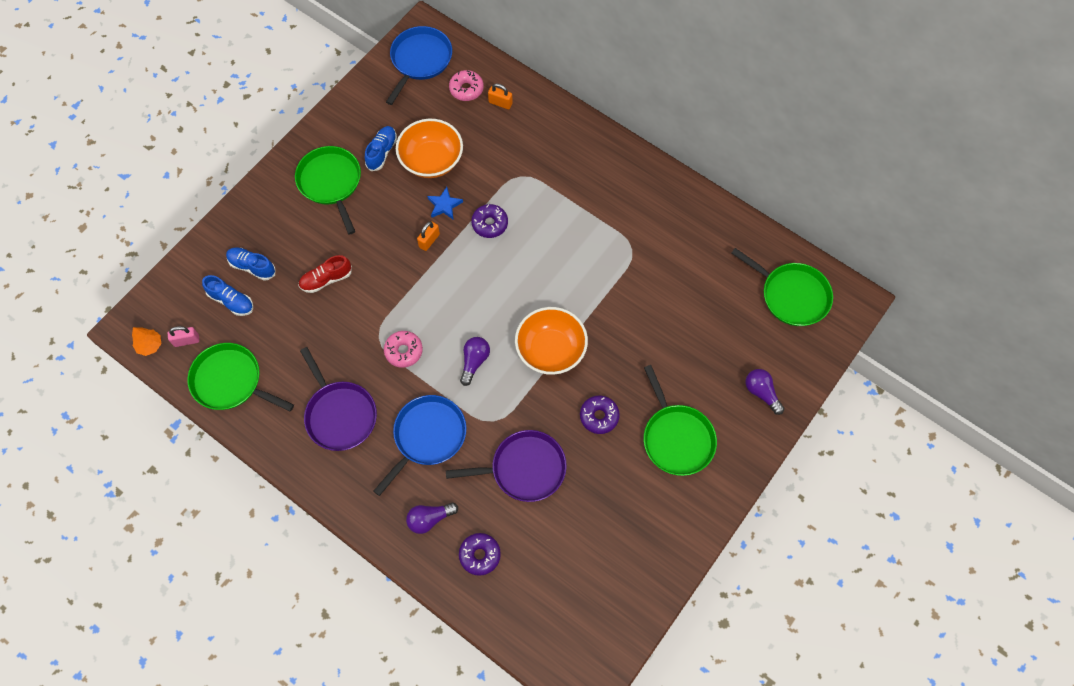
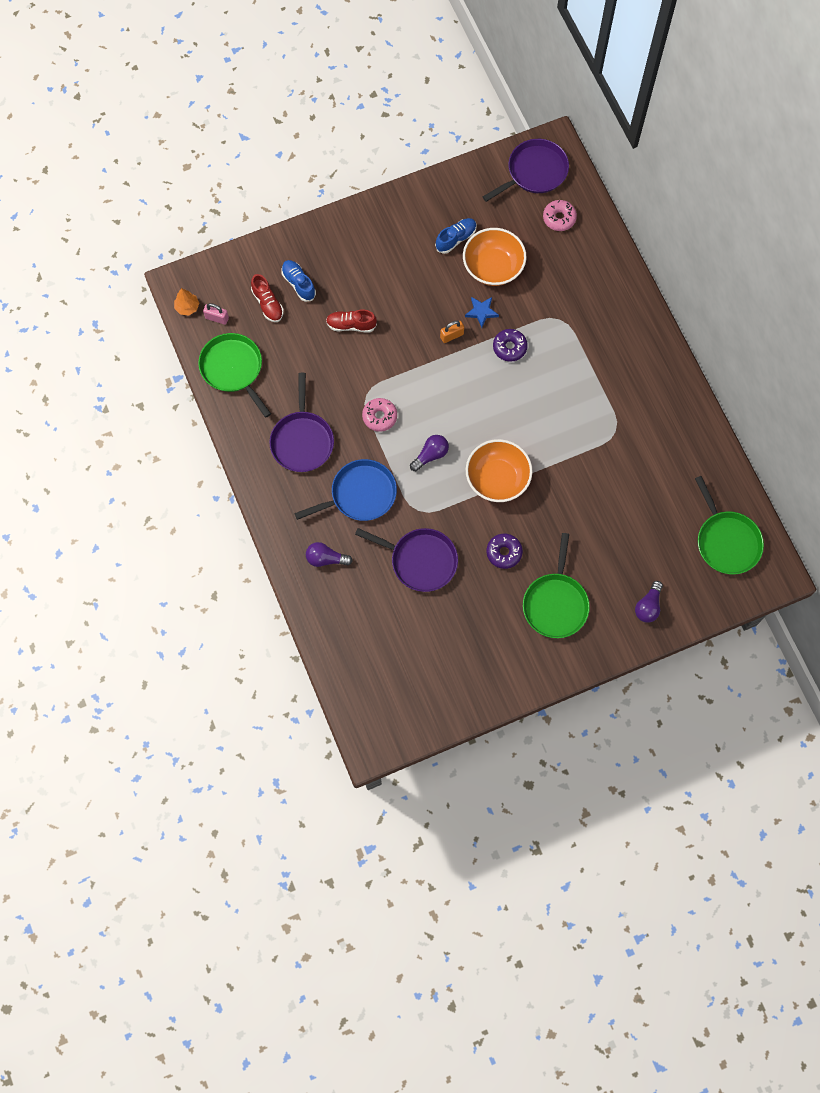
camera: 30 degrees right, 5 degrees up
blue shoe [202,275,253,316] -> red shoe [251,274,284,322]
green pan [295,146,361,234] -> none
blue pan [386,26,452,105] -> purple pan [483,139,569,202]
purple donut [459,533,501,576] -> none
orange padlock [488,83,513,109] -> none
purple light bulb [746,369,785,415] -> purple light bulb turned 150 degrees counterclockwise [635,581,663,623]

